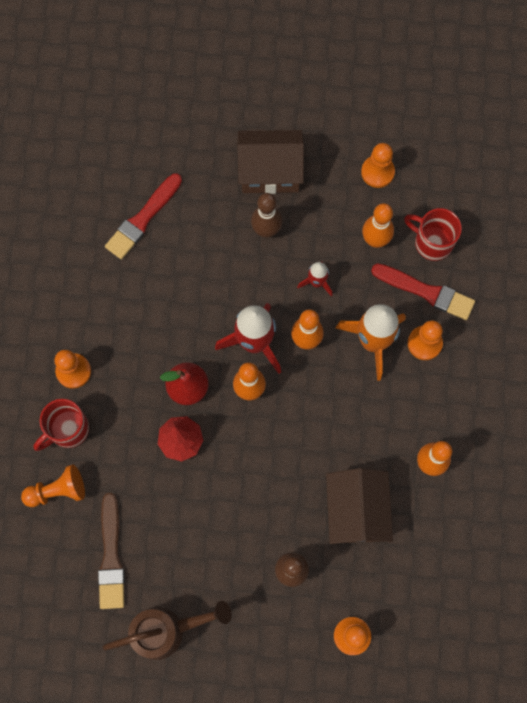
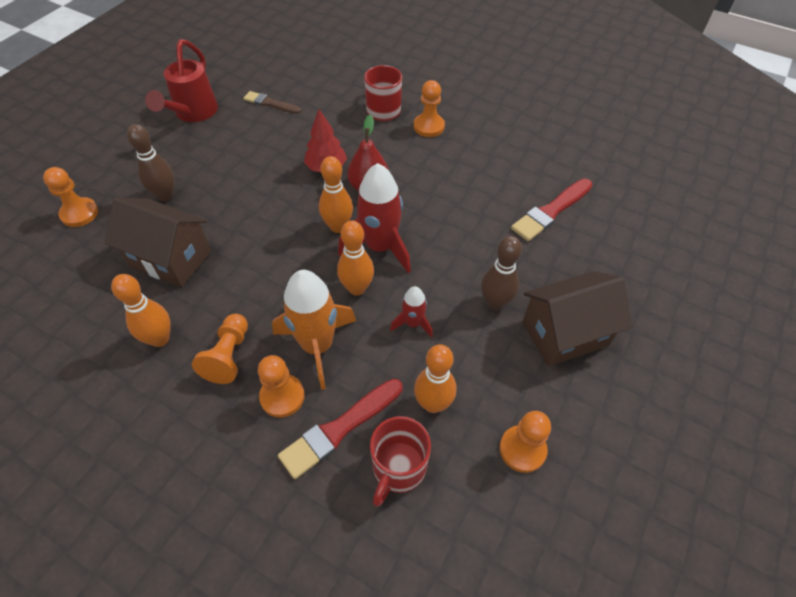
camera: 115 degrees right, 20 degrees down
orange pawn [21,464,85,507] -> orange pawn moved to [192,314,248,384]
brown brush [98,493,125,609] -> brown brush [243,91,301,114], size x0.65
brown watering can [102,601,232,660] -> red watering can [145,39,218,122]
red brush [105,173,182,259] -> red brush turned 105 degrees counterclockwise [511,179,593,241]
brown house [237,130,304,194] -> brown house turned 45 degrees clockwise [522,271,632,367]
red mug [404,208,462,261] -> red mug turned 150 degrees clockwise [370,416,431,507]

